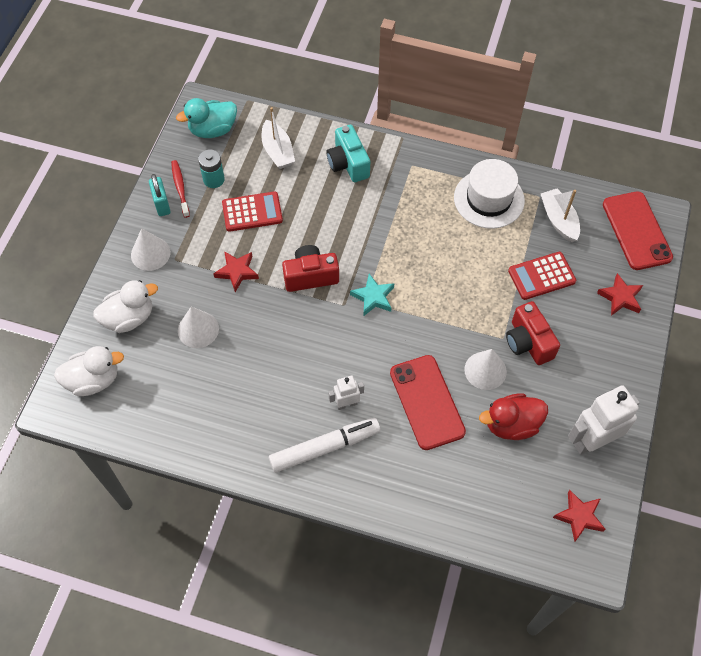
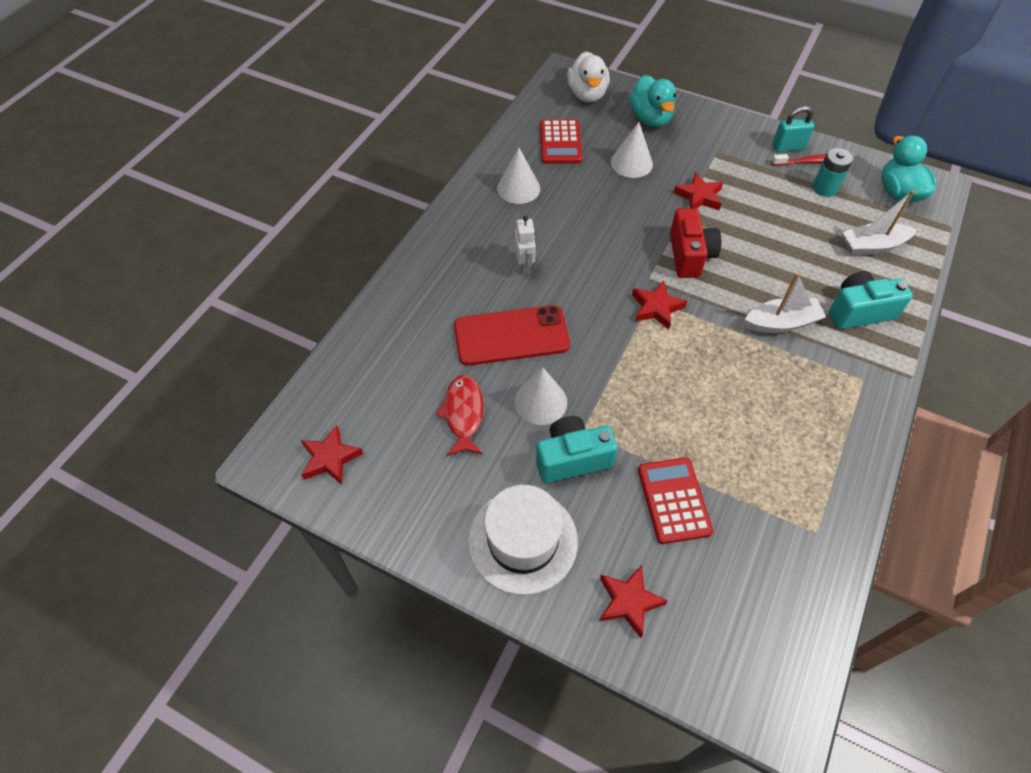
camera: 100 degrees right, 5 degrees down
white duck [93,280,158,333] -> turquoise duck [629,75,676,127]
white cone [131,228,170,271] -> white cone moved to [497,148,540,204]
red calculator [222,191,283,232] -> red calculator moved to [540,119,582,164]
white marker [269,418,381,473] -> none
turquoise star [350,274,394,316] -> red star [632,281,687,329]
white hat [454,159,525,229] -> white hat moved to [468,485,578,595]
red duck [479,393,548,440] -> red fish [436,375,483,456]
red camera [506,301,560,365] -> turquoise camera [536,416,618,483]
white boat [541,188,580,242] -> white boat moved to [744,272,826,333]
white robot [568,385,640,455] -> none
red phone [603,191,673,270] -> none

